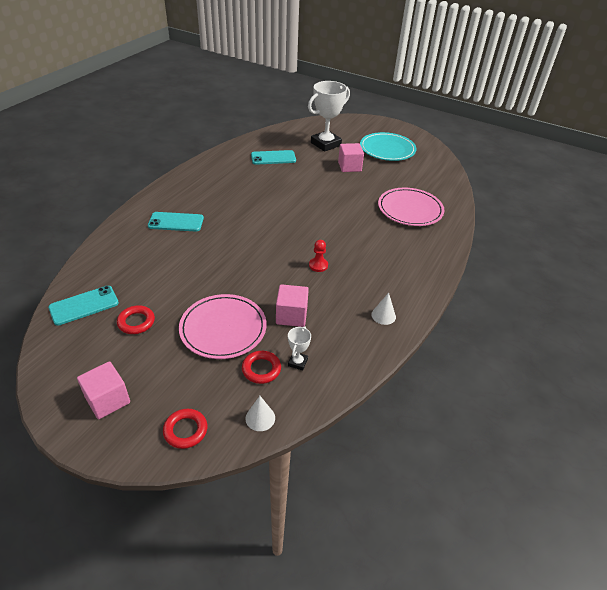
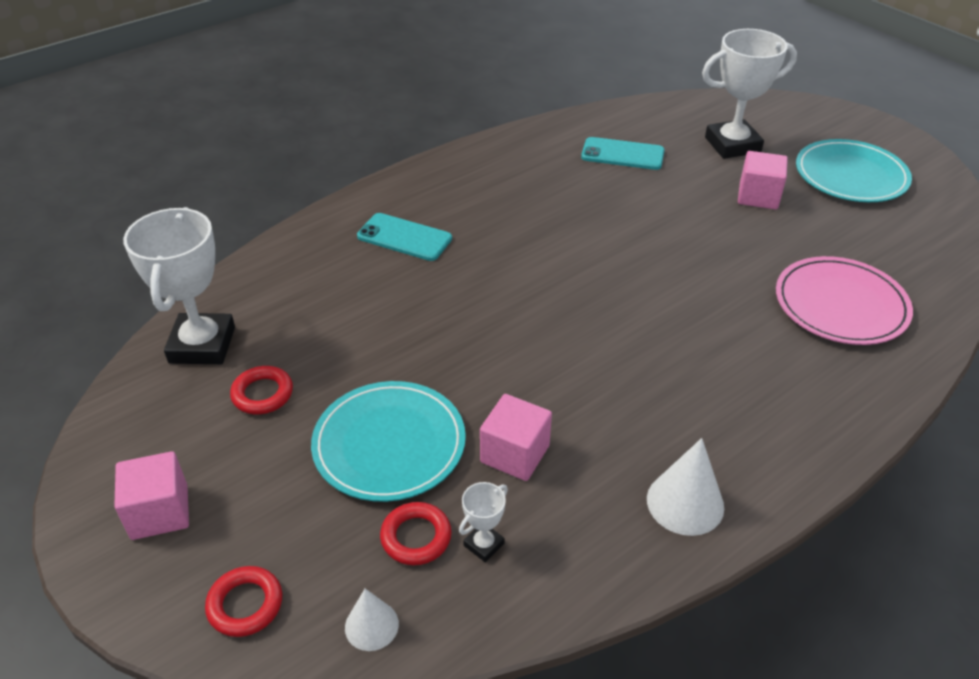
camera: 25 degrees right, 0 degrees up
turquoise phone [48,286,119,326] -> white trophy [123,207,235,364]
pink plate [179,294,266,359] -> turquoise plate [311,381,466,502]
red pawn [309,240,328,272] -> none
white cone [371,293,396,325] -> white cone [647,438,724,536], size x1.60

